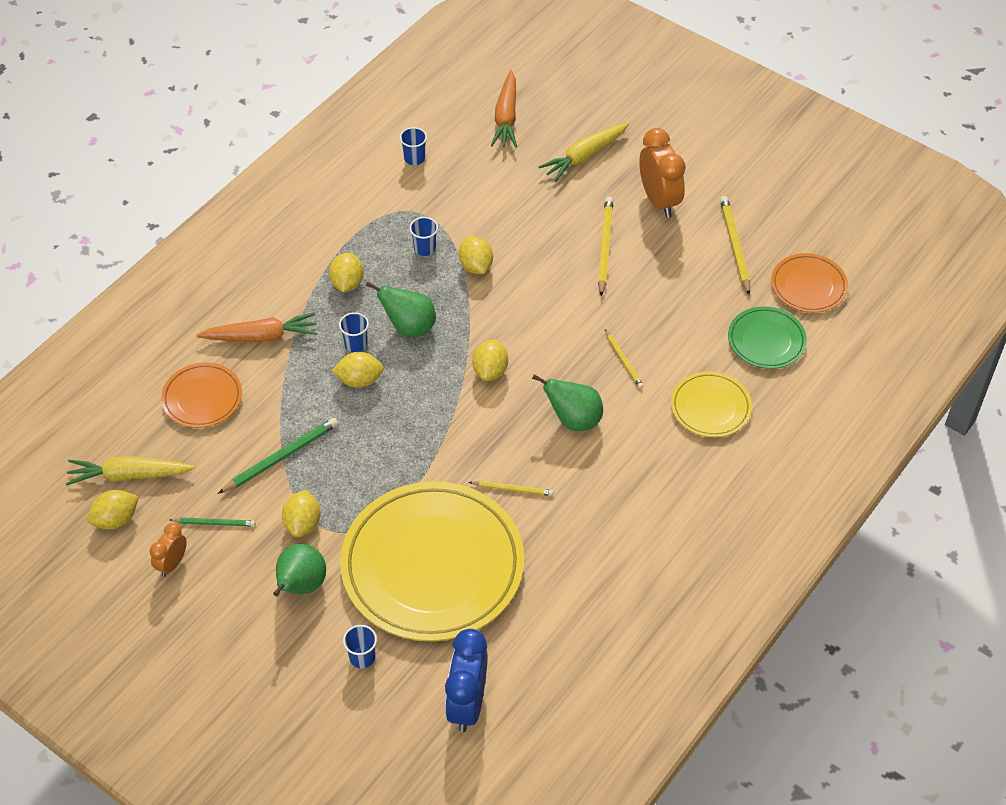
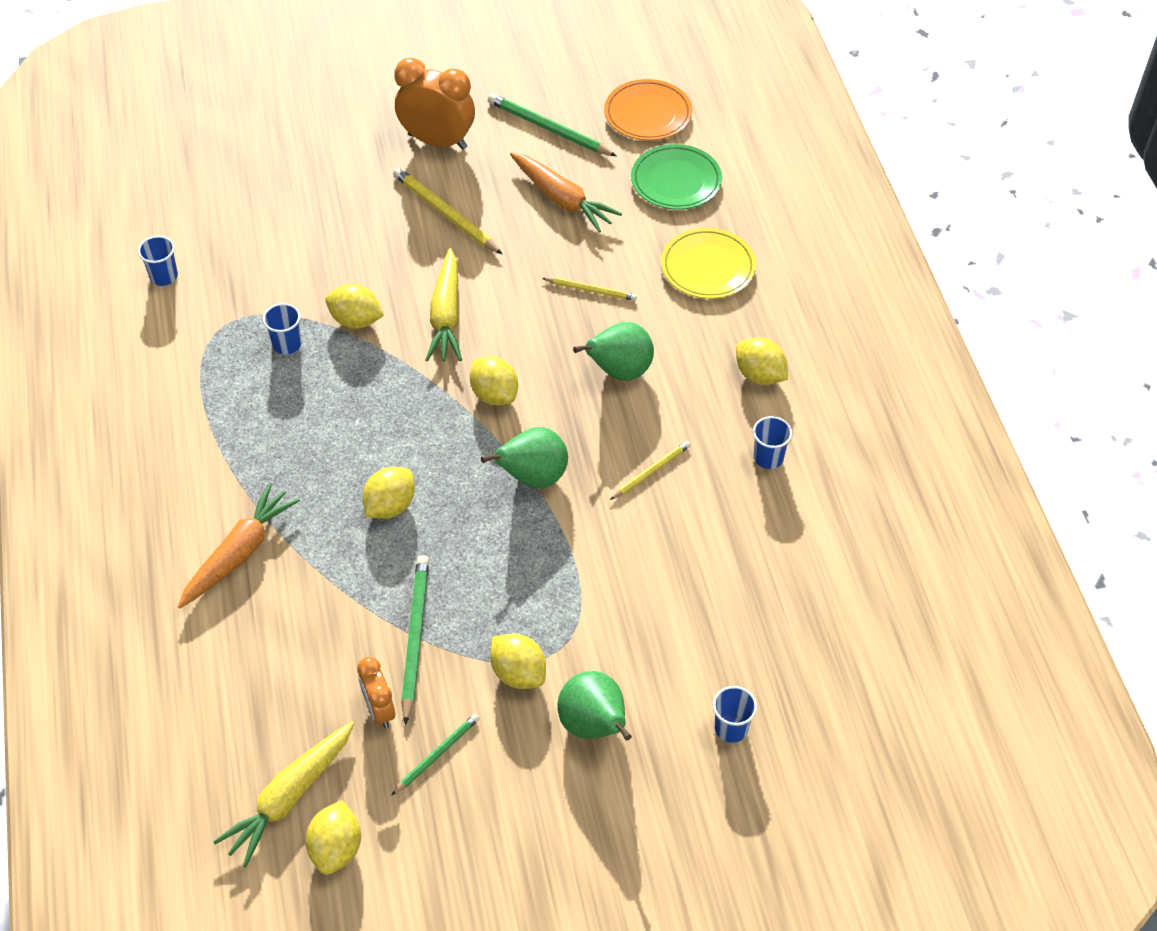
camera: 50 degrees left, 0 degrees up
orange clock [150,523,187,577] -> orange clock moved to [357,657,395,728]
orange plate [161,362,242,428] -> none
yellow lemon [329,253,364,292] -> yellow lemon moved to [736,337,788,385]
blue cup [339,312,369,352] -> blue cup moved to [753,416,792,469]
yellow plate [340,481,524,642] -> none
green pear [366,281,436,337] -> green pear moved to [481,427,568,489]
blue clock [445,629,488,732] -> none
orange carrot [491,70,517,148] -> orange carrot moved to [510,152,622,233]
yellow carrot [538,122,629,182] -> yellow carrot moved to [425,248,462,362]
yellow pencil [720,196,750,295] -> green pencil [488,94,617,156]

